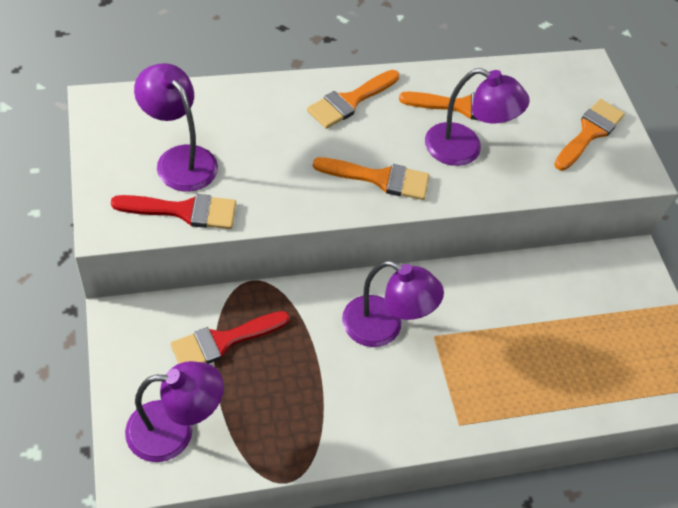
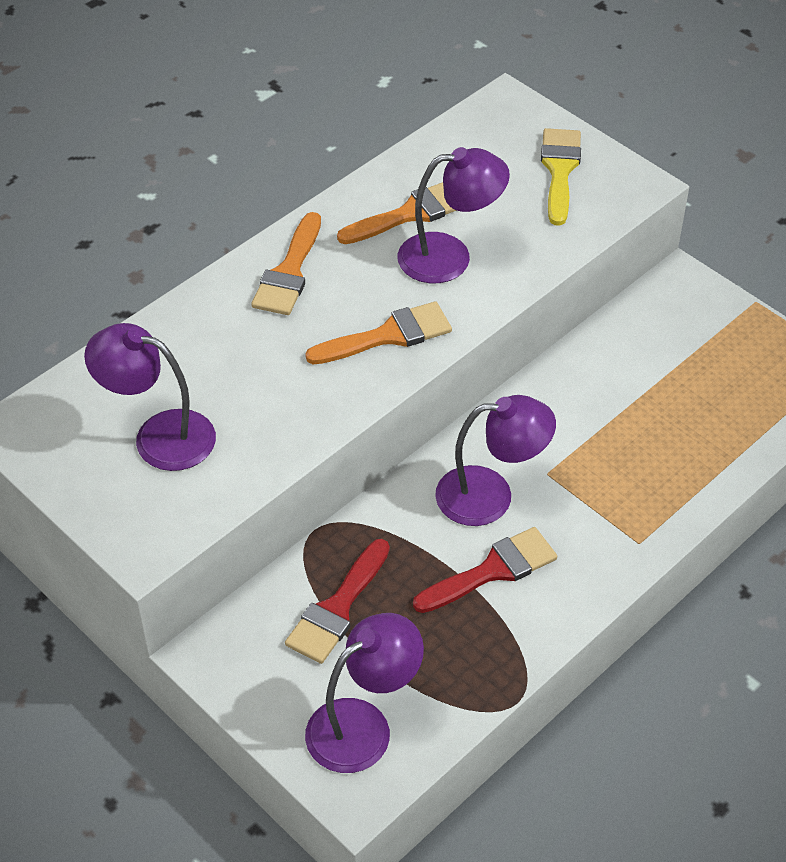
camera: 25 degrees left, 5 degrees down
red brush [111,194,236,229] -> red brush moved to [413,527,557,613]
orange brush [554,99,625,171] -> yellow brush [541,128,581,226]

